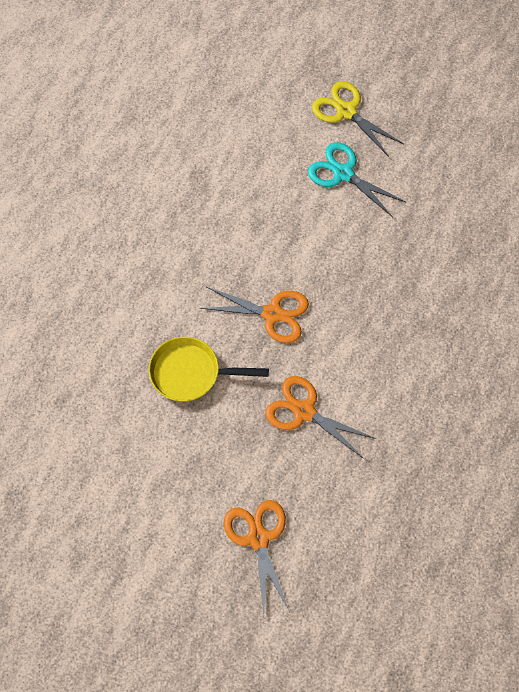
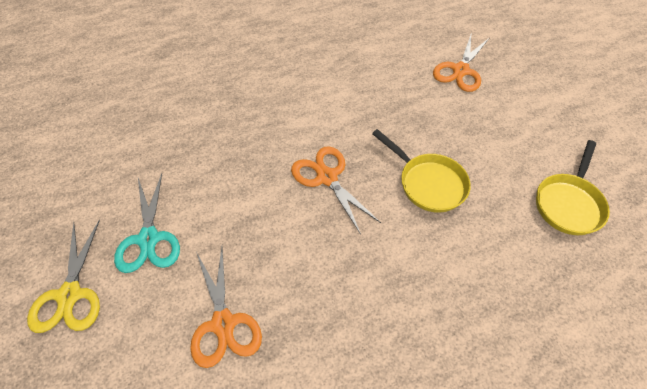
camera: 140 degrees left, 10 degrees down
orange scissors [265,376,376,459] -> orange scissors moved to [190,247,262,368]
none -> yellow pan [536,140,610,235]

